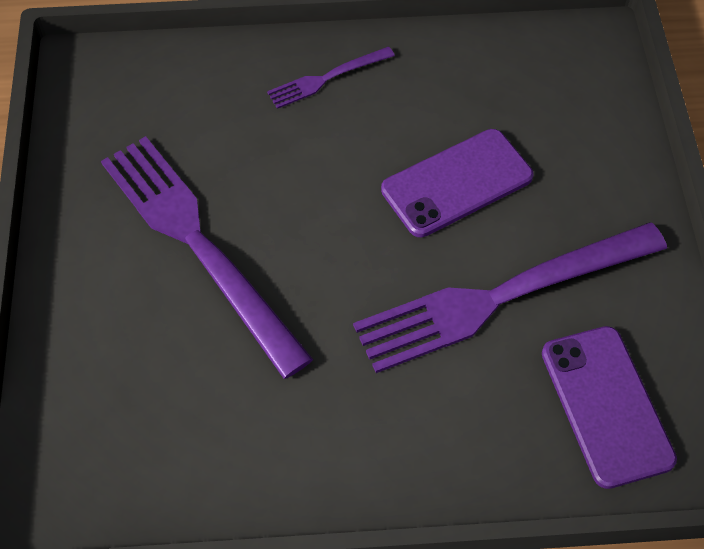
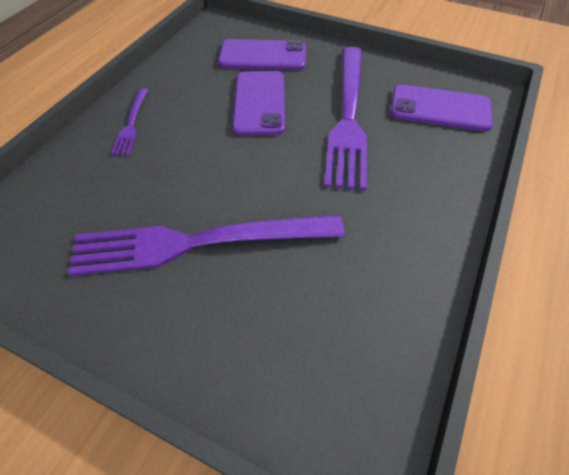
camera: 60 degrees left, 5 degrees down
none -> purple phone [218,39,306,70]

